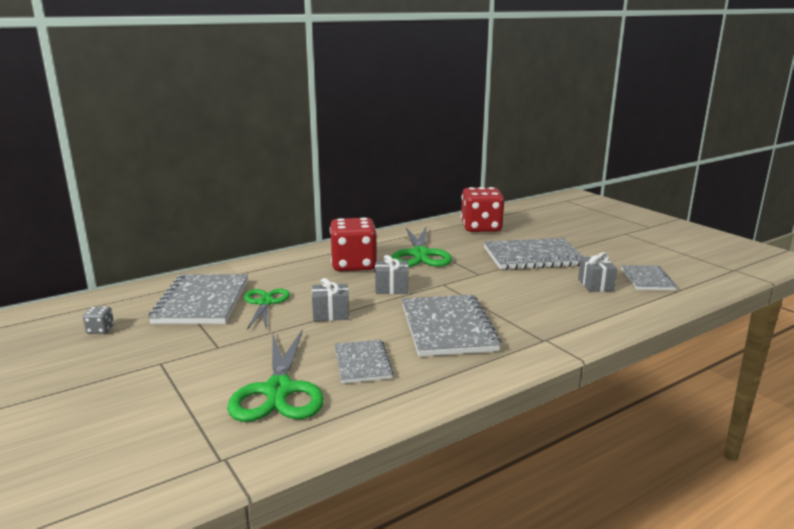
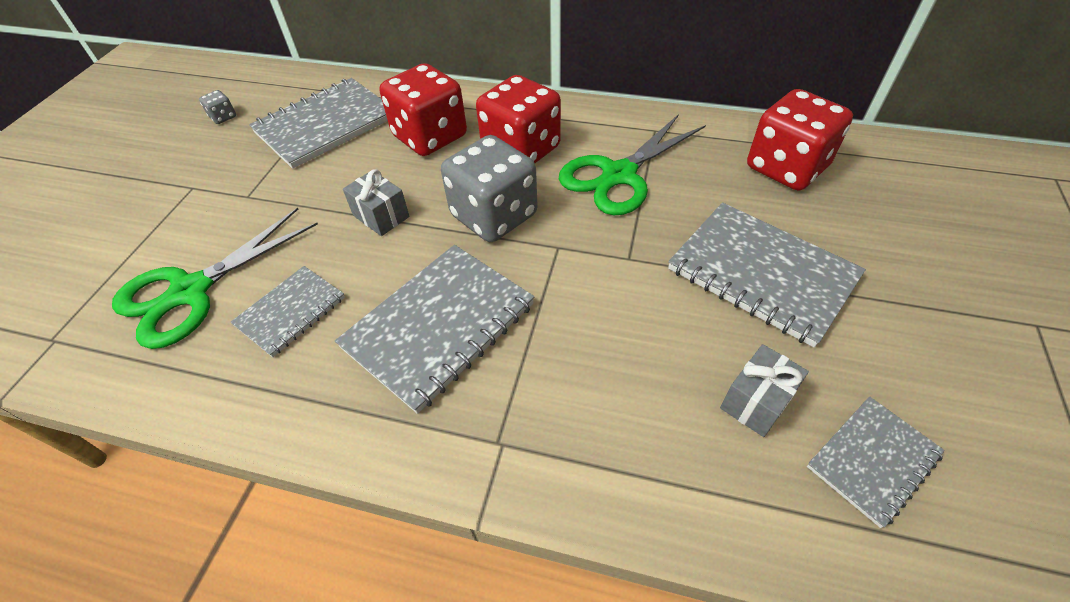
camera: 50 degrees right, 30 degrees up
green scissors [244,289,290,330] -> none
grey gift [375,255,409,294] -> grey dice [441,135,538,242]
none -> red dice [380,63,467,156]

